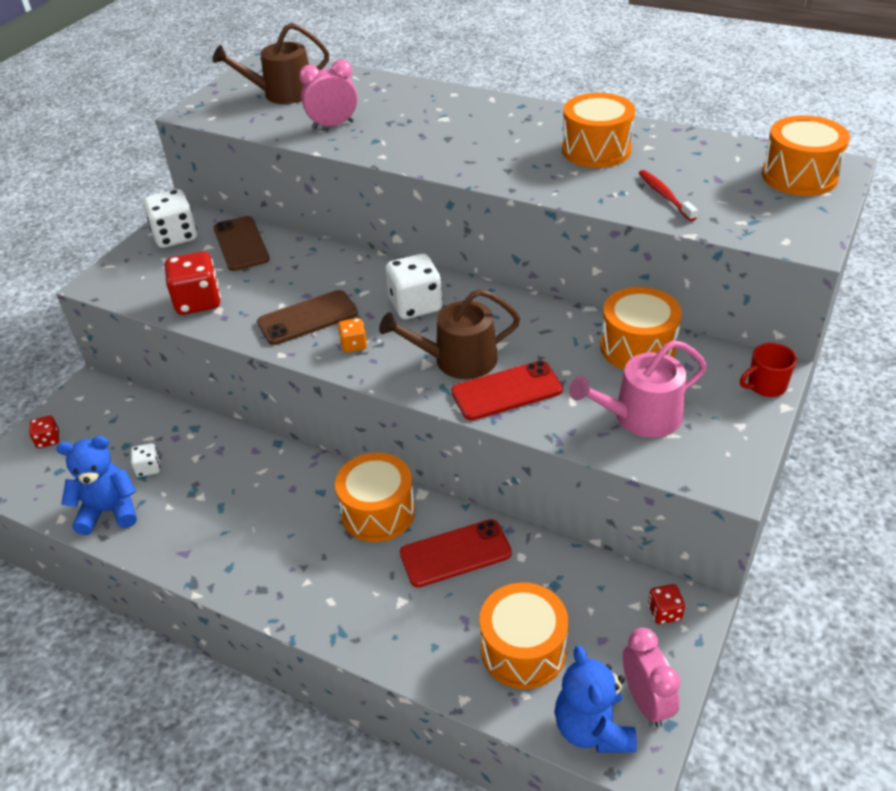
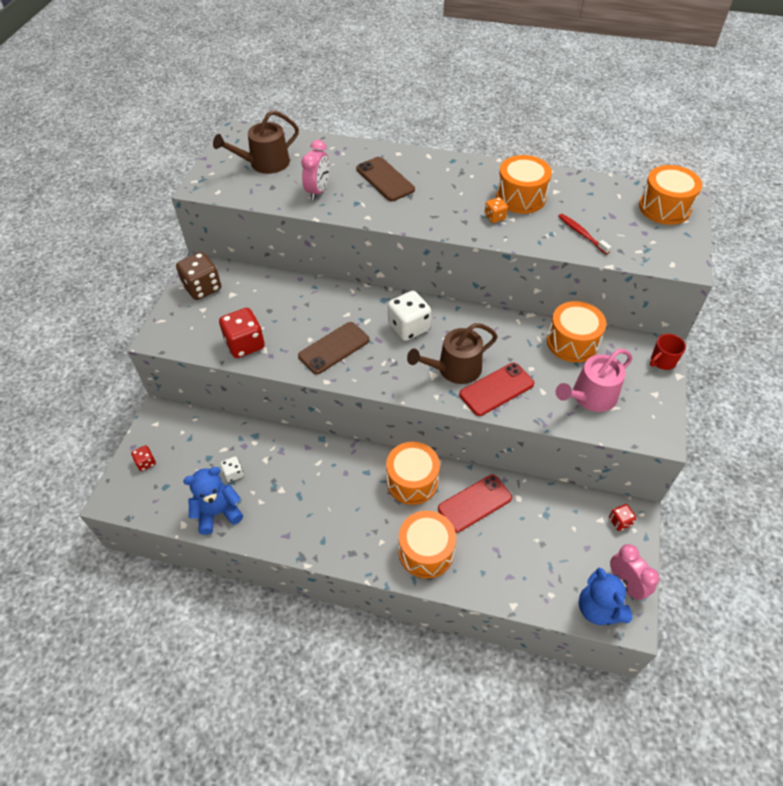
camera: 15 degrees left, 10 degrees up
white dice [143,189,197,248] -> brown dice [176,252,221,300]
brown phone [213,216,270,271] -> brown phone moved to [356,157,415,201]
pink clock [299,60,357,129] -> pink clock turned 135 degrees clockwise [301,140,329,200]
orange dice [338,318,367,352] -> orange dice moved to [484,197,508,223]
orange drum [480,582,568,689] -> orange drum moved to [399,511,456,578]

